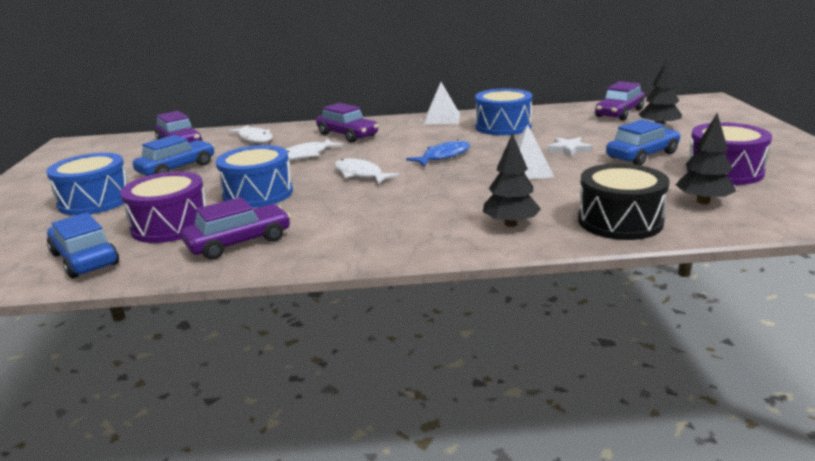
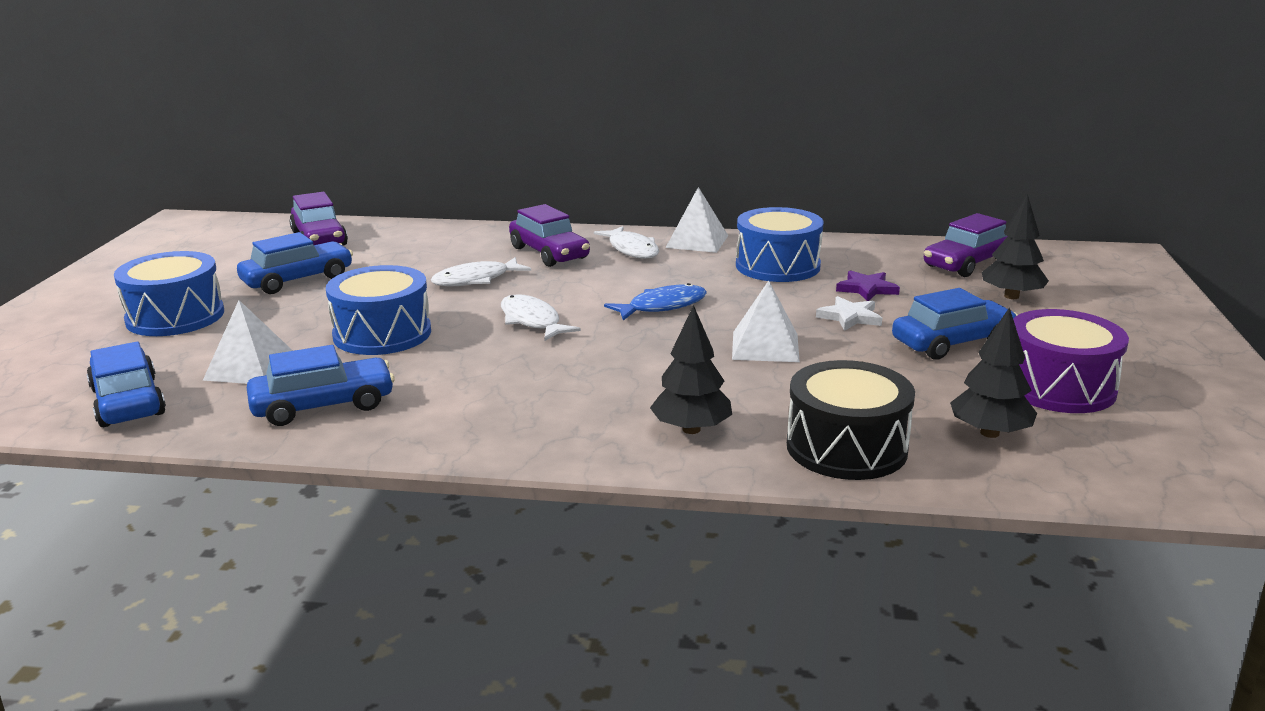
camera: 10 degrees right, 0 degrees up
purple drum [120,171,206,243] -> white pyramid [203,300,293,384]
purple car [181,197,291,260] -> blue car [247,345,395,426]
white fish [228,125,272,143] -> white fish moved to [594,226,659,259]
none -> purple star [836,270,900,301]

